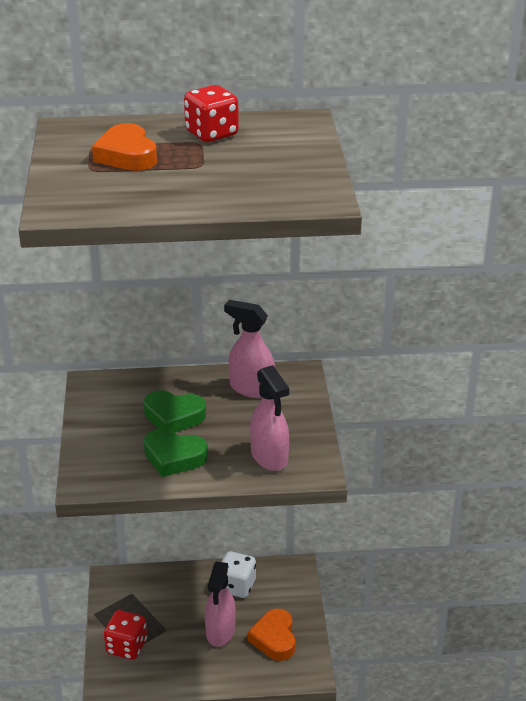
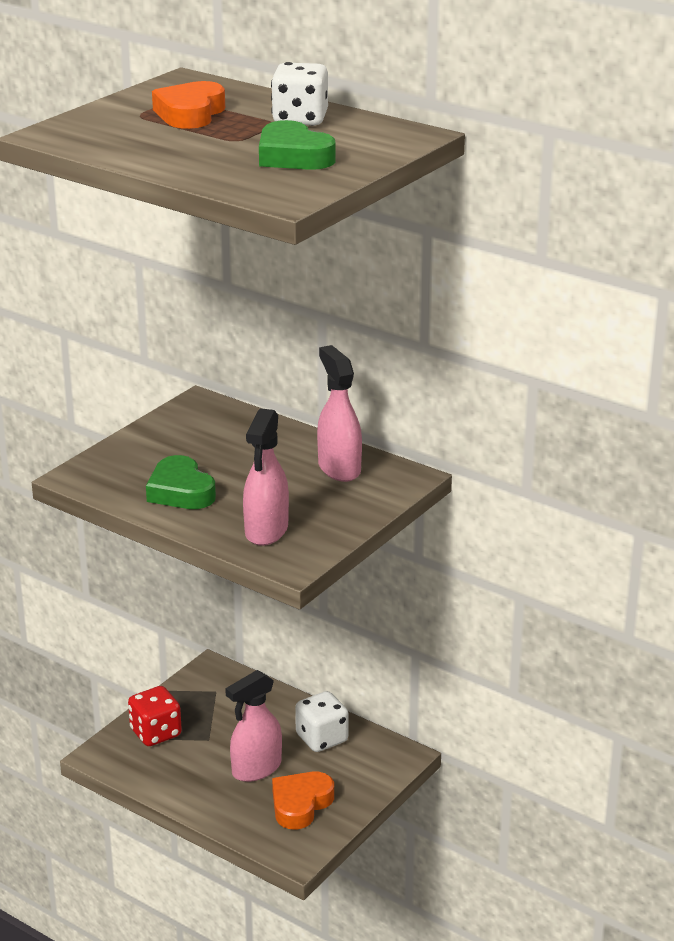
camera: 40 degrees right, 5 degrees down
green heart [144,391,206,432] -> green heart moved to [259,120,336,170]
red dice [184,85,239,142] -> white dice [271,62,328,126]

